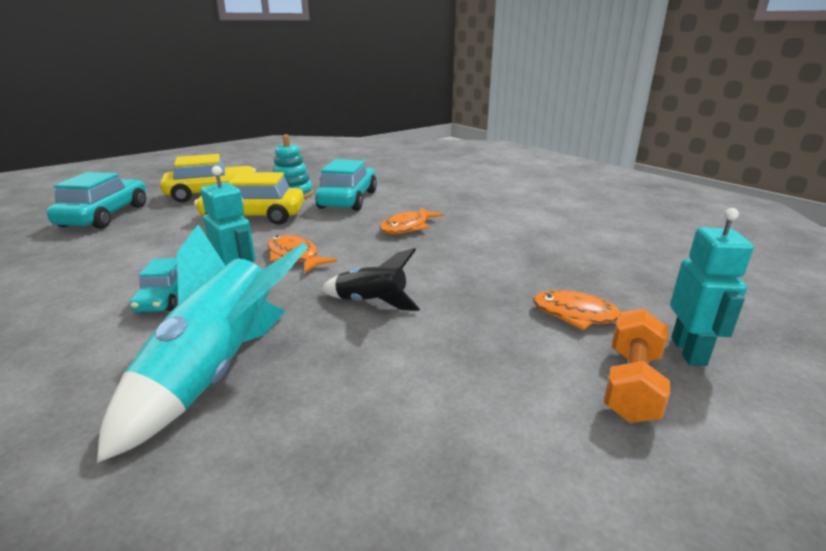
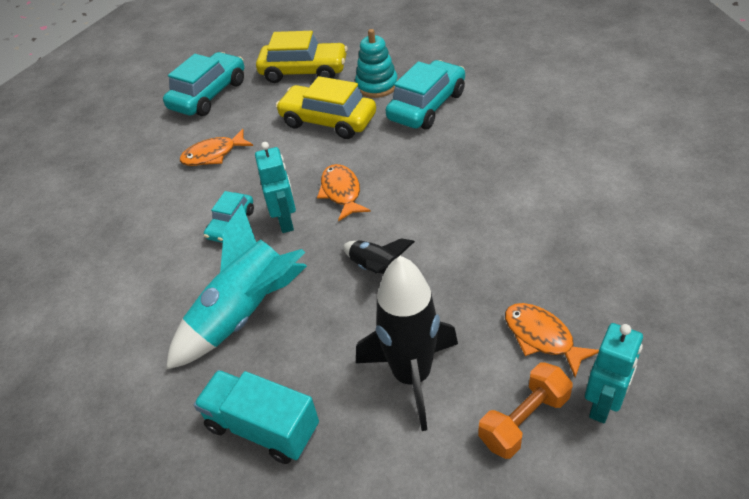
camera: 30 degrees right, 20 degrees up
orange fish [380,207,444,234] -> orange fish moved to [180,129,253,166]
none -> turquoise truck [194,370,319,464]
none -> black rocket [356,256,458,431]

